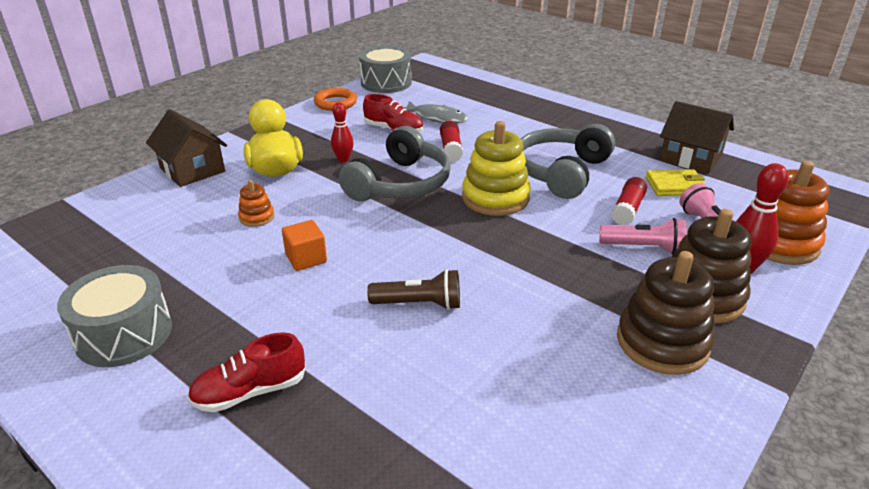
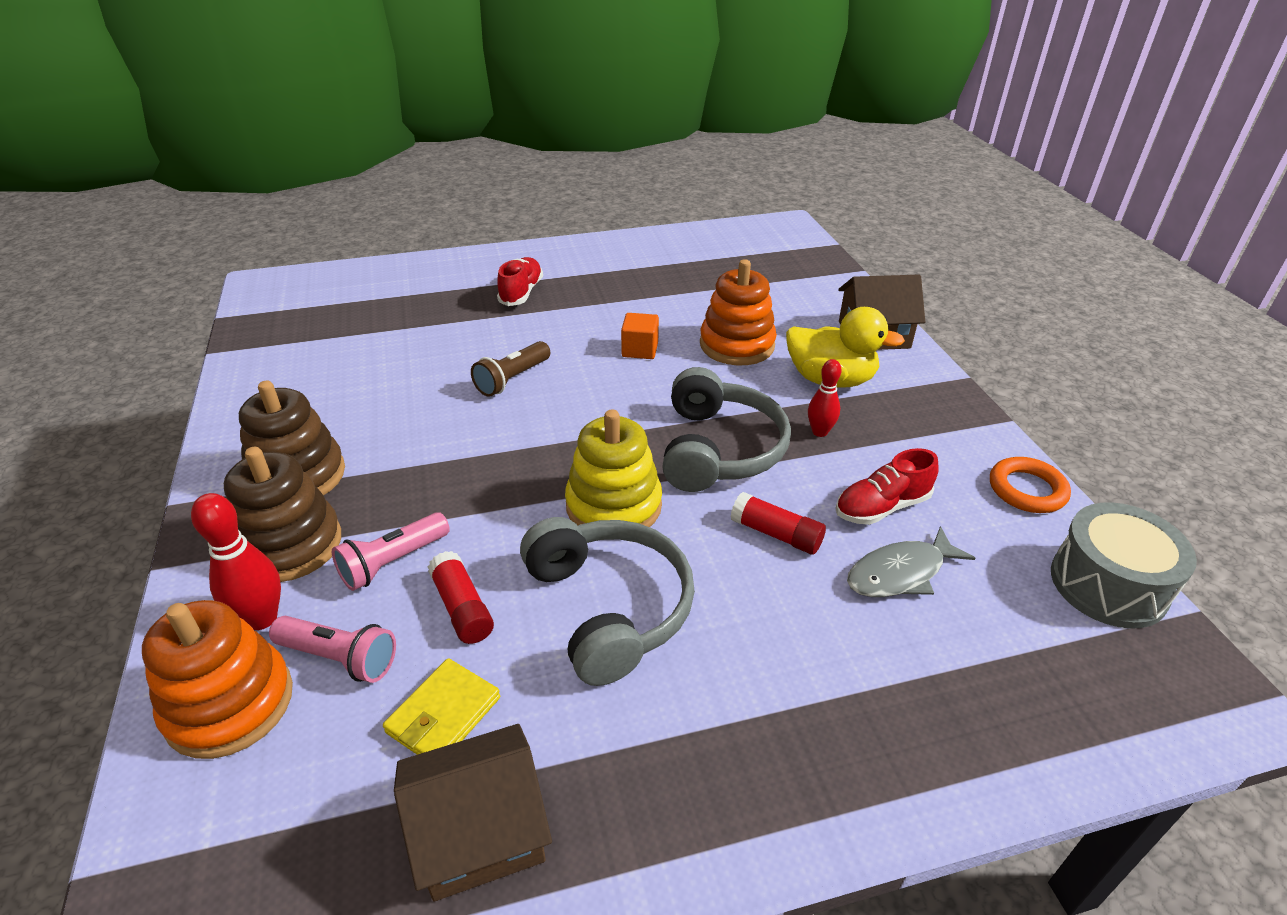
camera: 125 degrees right, 5 degrees up
grey drum [57,265,172,367] -> none
orange stacking toy [238,180,275,227] -> orange stacking toy [700,259,777,365], size x2.03
grey headphones [339,126,451,201] -> grey headphones turned 150 degrees counterclockwise [662,367,791,492]

